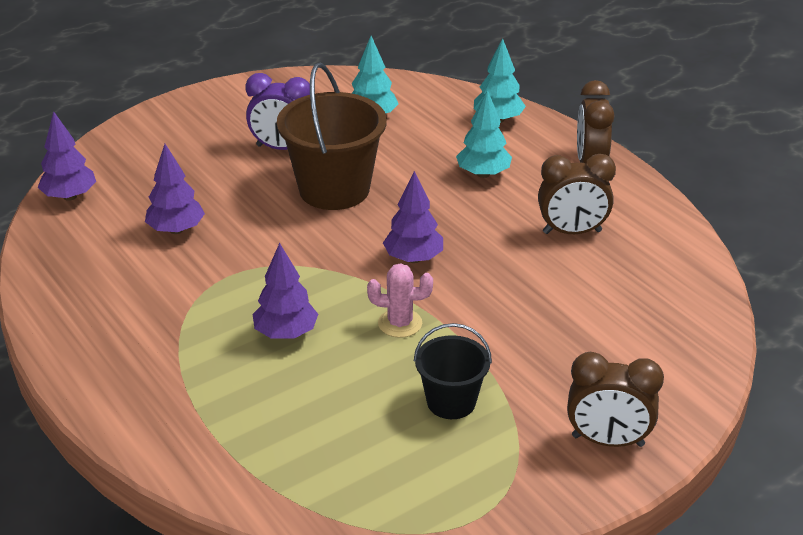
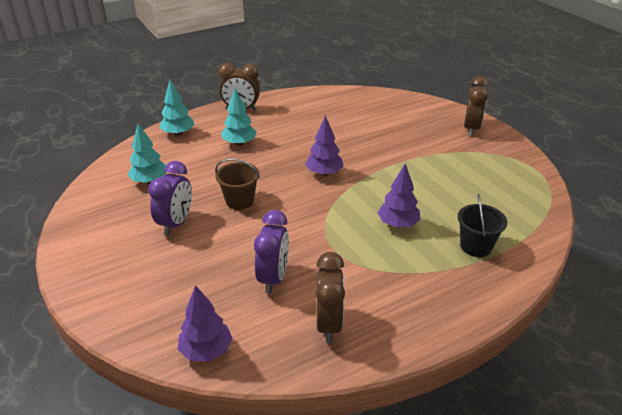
camera: 85 degrees left, 0 degrees up
purple tree [145,144,205,234] -> purple clock [254,210,289,294]
brown bucket [277,63,387,210] -> brown bucket [215,159,260,210], size x0.56
pink cactus [367,263,433,338] -> none
black bucket [414,323,492,419] -> black bucket moved to [458,194,507,257]
brown clock [538,154,616,234] -> brown clock moved to [316,252,345,343]

